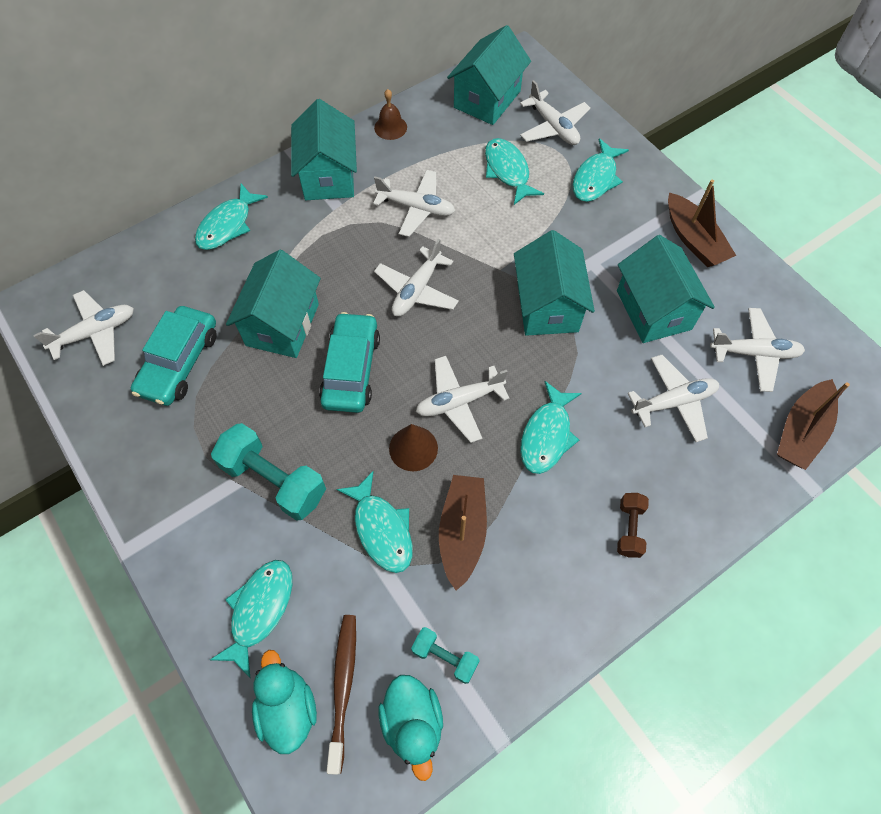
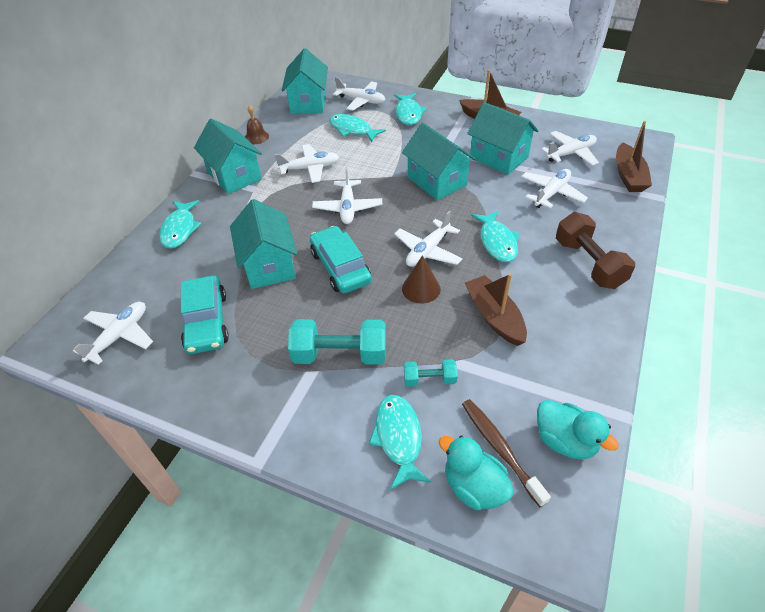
camera: 30 degrees left, 15 degrees down
turquoise fish [336,471,413,573] -> none
turquoise dumbbell [411,627,480,684] -> turquoise dumbbell moved to [404,359,458,387]
brown dumbbell [617,493,649,558] -> brown dumbbell [556,212,635,289], size x1.87

